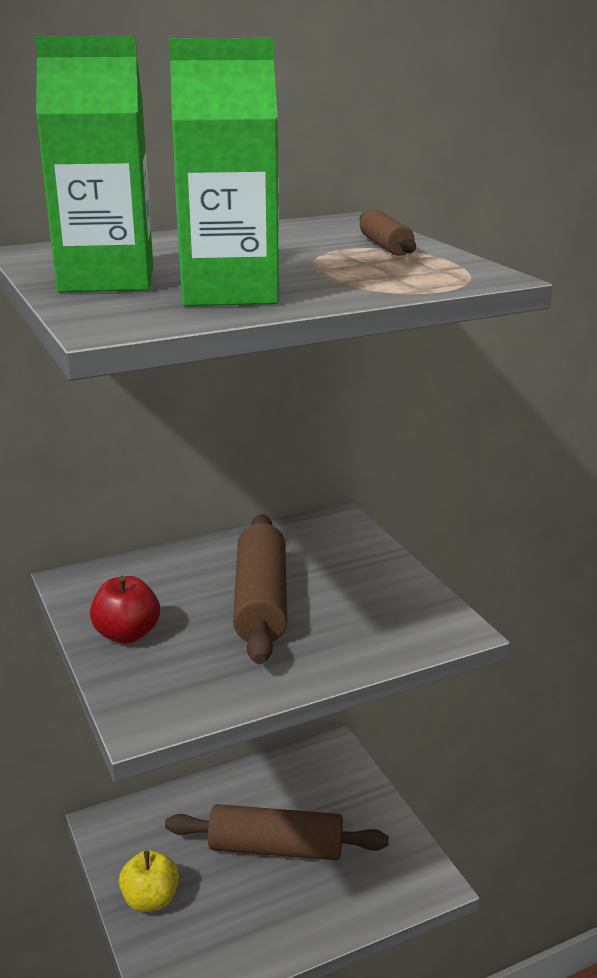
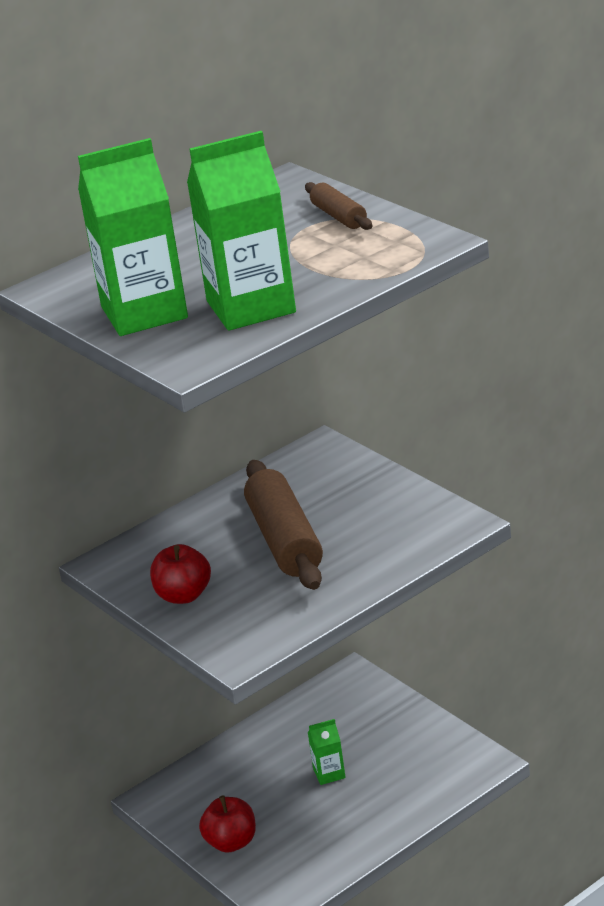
camera: 10 degrees left, 5 degrees up
yellow apple [119,850,179,912] -> red apple [199,795,256,853]
brown rolling pin [165,804,389,860] -> green carton [308,719,346,785]

